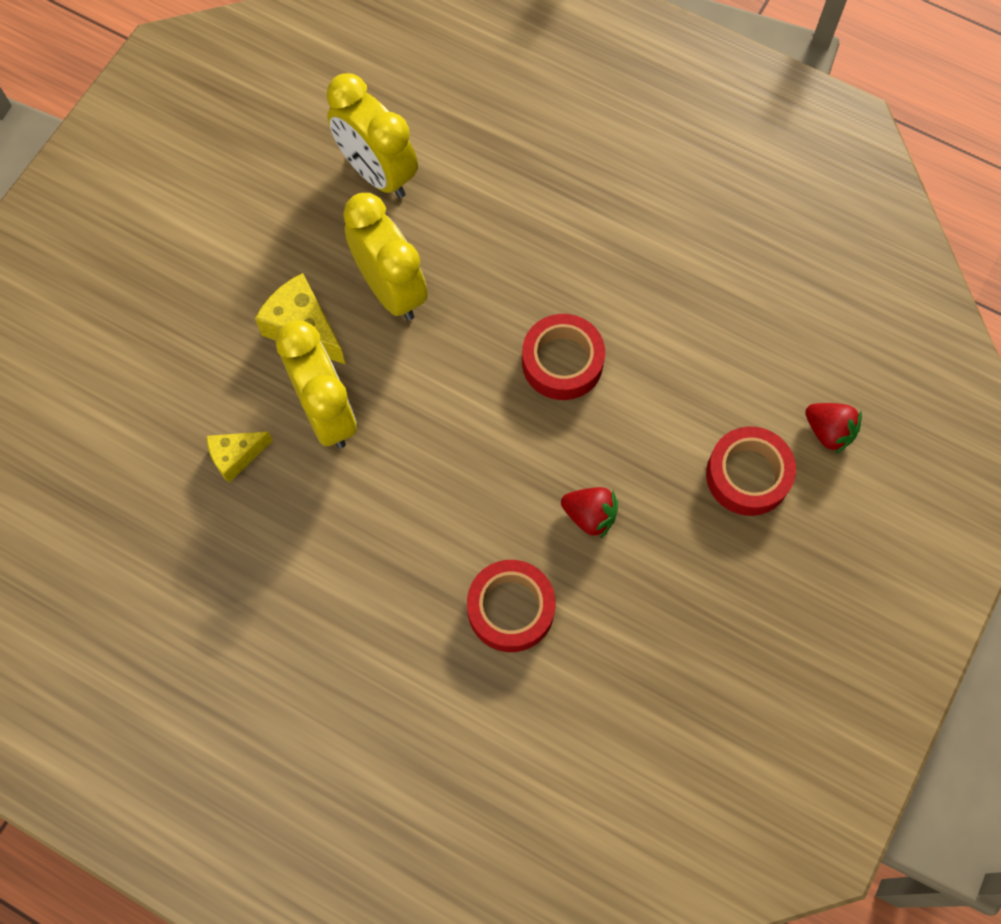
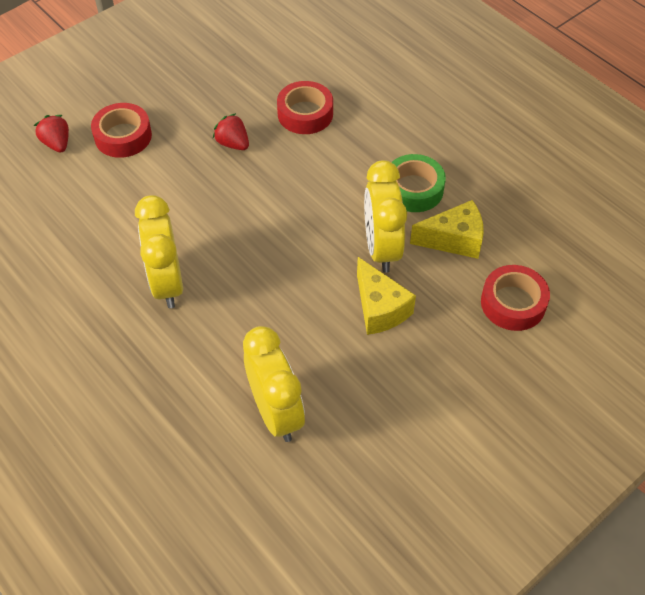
camera: 160 degrees left, 15 degrees down
yellow cheese [207,431,273,483] -> yellow cheese [410,200,484,259], size x1.54
yellow clock [343,193,428,321] -> yellow clock moved to [135,195,183,308]
red tape [522,314,605,400] -> red tape moved to [481,265,550,331]
none -> green tape [391,154,446,212]

